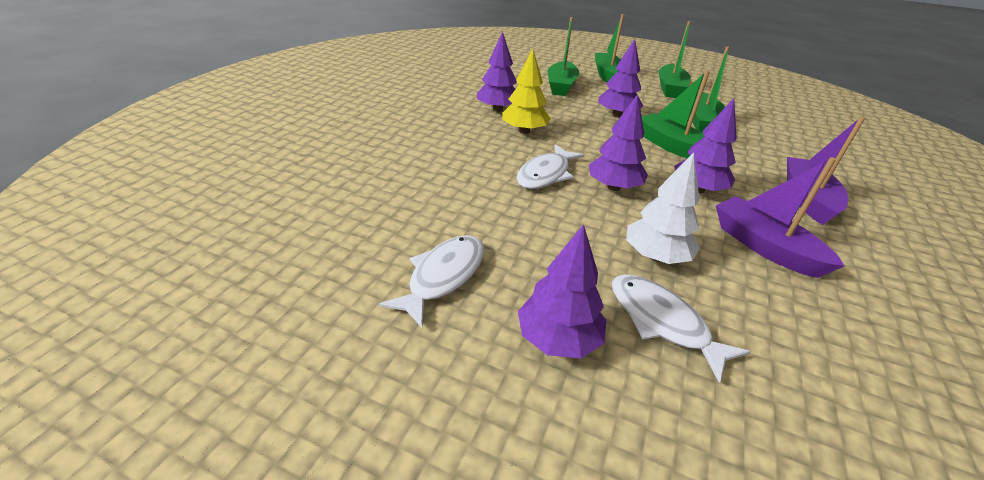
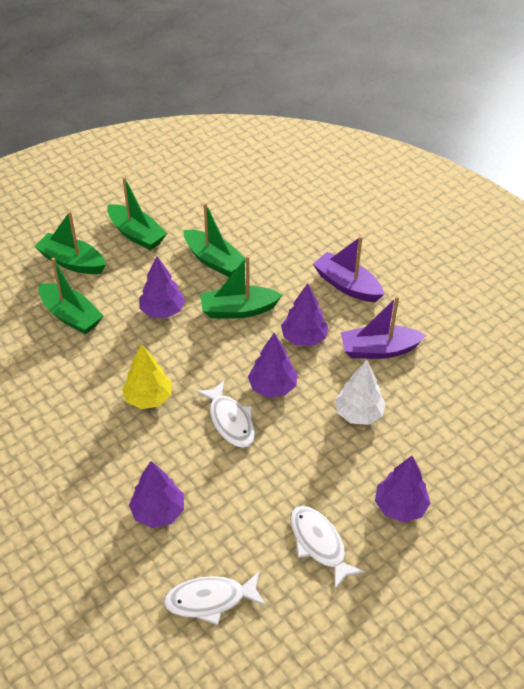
camera: 60 degrees left, 10 degrees up
purple tree [477,31,517,112] -> purple tree moved to [129,461,184,528]
white fish [612,274,751,383] -> white fish moved to [164,572,266,625]

